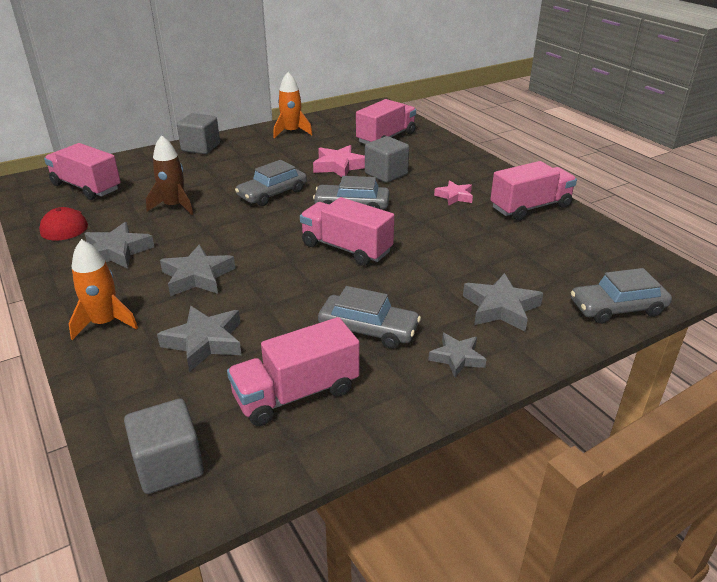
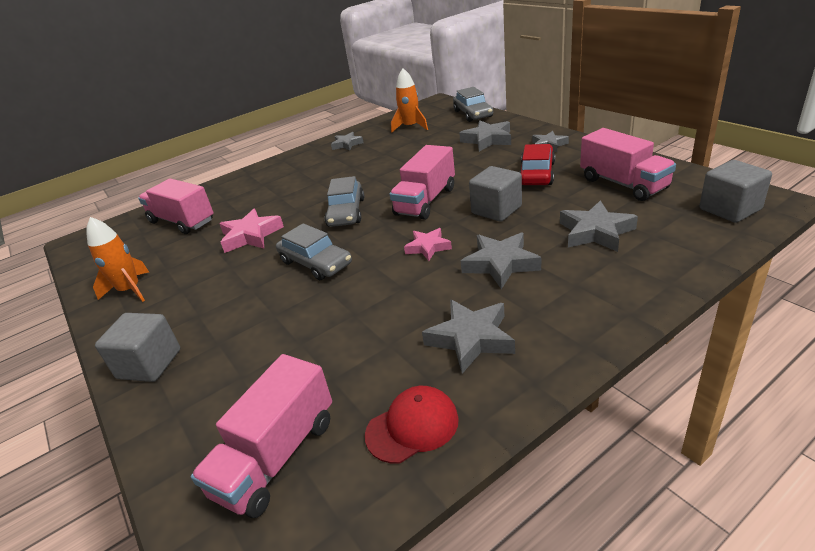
camera: 90 degrees left, 0 degrees up
orange rocket [68,239,138,340] -> orange rocket moved to [391,68,428,133]
brown rocket [146,135,193,215] -> none
grey car [318,286,421,349] -> red car [519,144,555,185]
grey cube [365,136,409,183] -> grey cube moved to [469,166,522,222]
pink star [434,180,473,205] -> pink star moved to [404,228,452,261]
pink truck [490,161,577,220] -> grey star [331,132,363,151]

